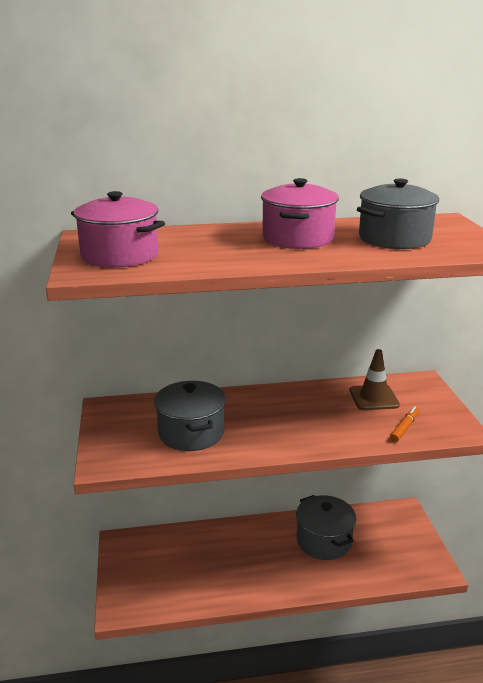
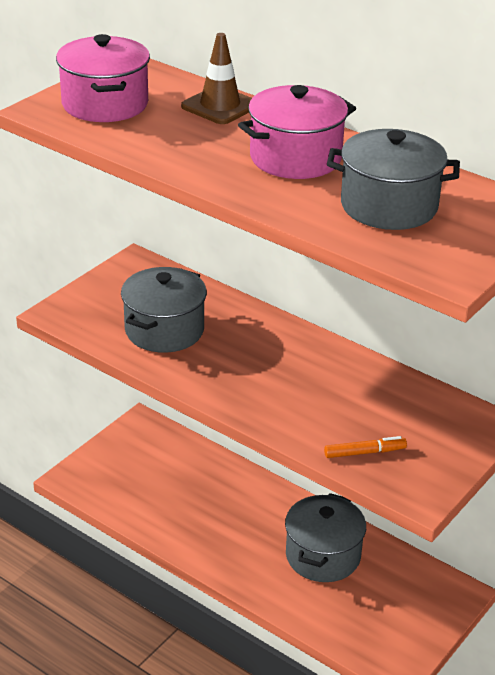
camera: 45 degrees right, 10 degrees up
brown traffic cone [349,349,400,410] -> brown traffic cone moved to [181,33,252,124]

